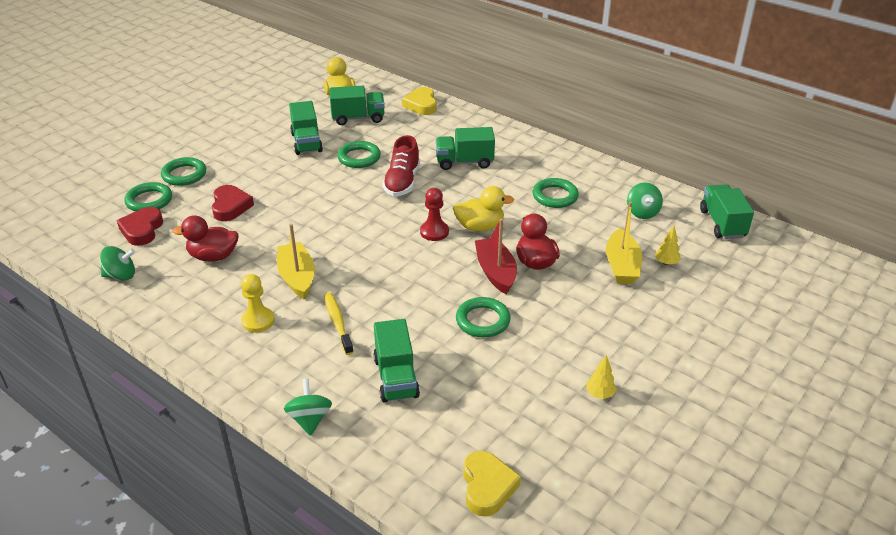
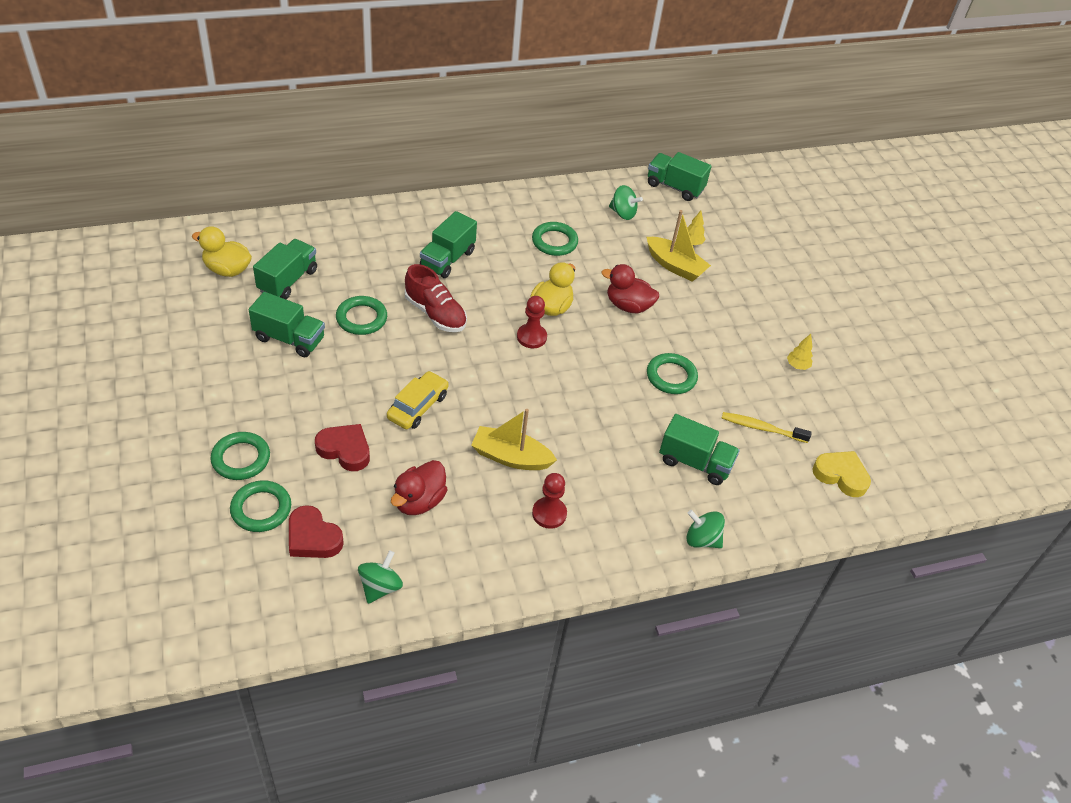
camera: 60 degrees left, 10 degrees up
yellow pawn [241,274,275,332] -> red pawn [532,473,567,529]
yellow toothbrush [324,292,354,355] -> yellow toothbrush moved to [722,412,812,443]
yellow heart [402,87,437,115] -> none
red boat [475,218,517,294] -> none
none -> yellow car [387,371,449,429]

